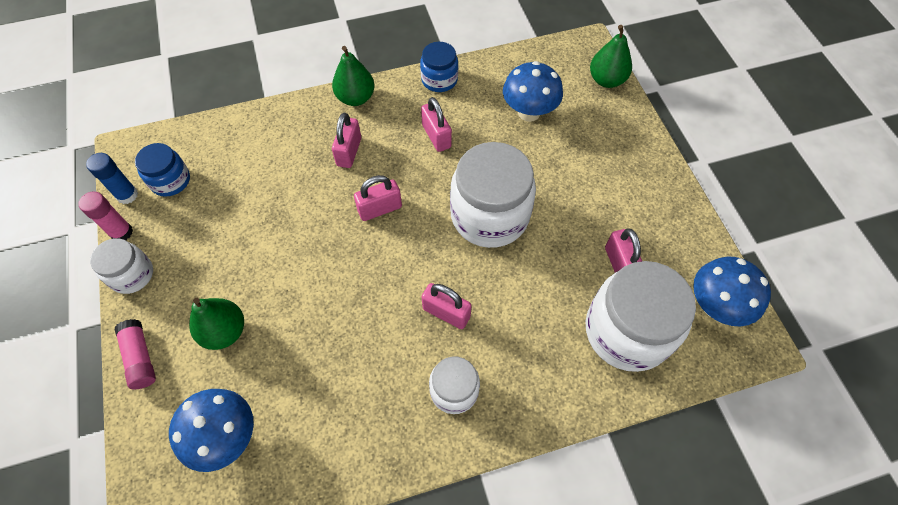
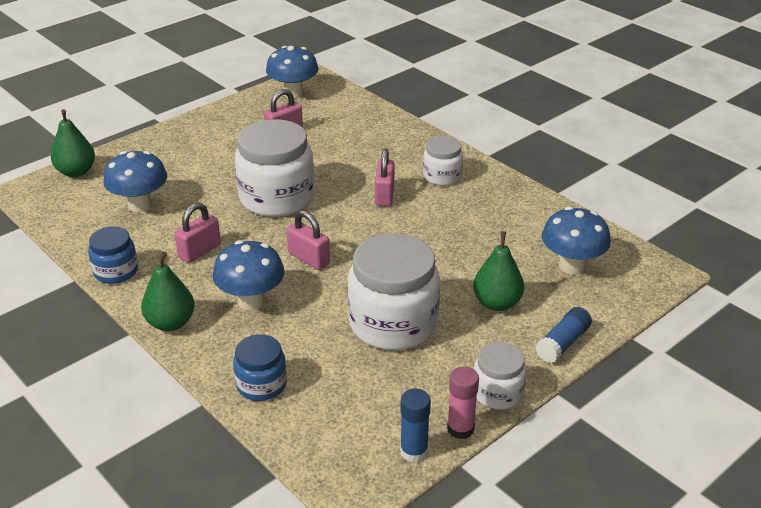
camera: 115 degrees left, 25 degrees down
pink glue stick [115,319,156,389] -> blue glue stick [535,307,592,363]
blue jar [135,143,190,197] -> blue jar moved to [233,334,287,401]
pink padlock [332,113,361,168] -> blue mushroom [213,240,285,310]
white jar [585,261,696,372] -> white jar moved to [347,233,440,350]

